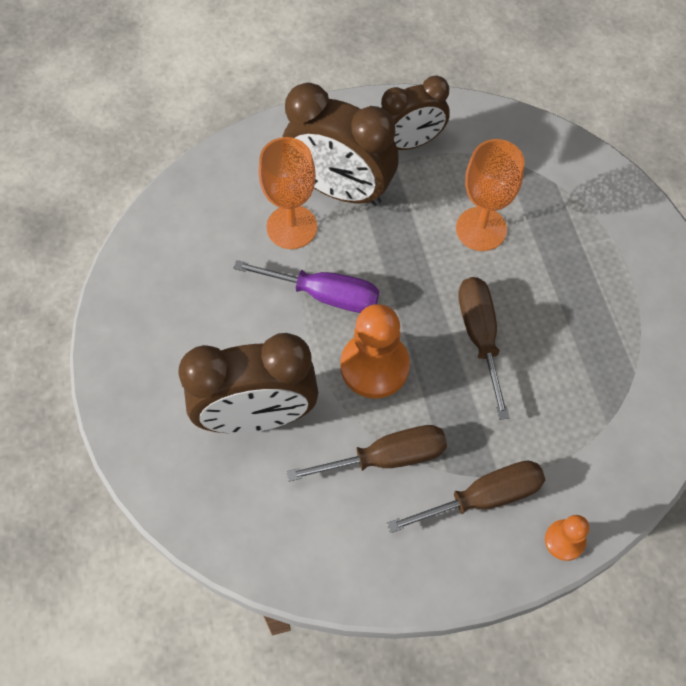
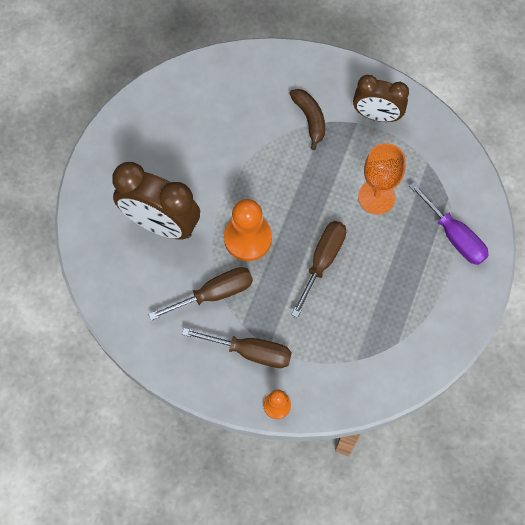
camera: 35 degrees right, 5 degrees up
purple screwdriver [234,260,379,313] -> purple screwdriver moved to [409,182,489,265]
orange goblet [259,137,317,249] -> none
brown clock [282,83,399,206] -> brown banana [289,89,325,150]
brown screwdriver [286,425,447,482] -> brown screwdriver turned 45 degrees counterclockwise [148,267,253,321]

